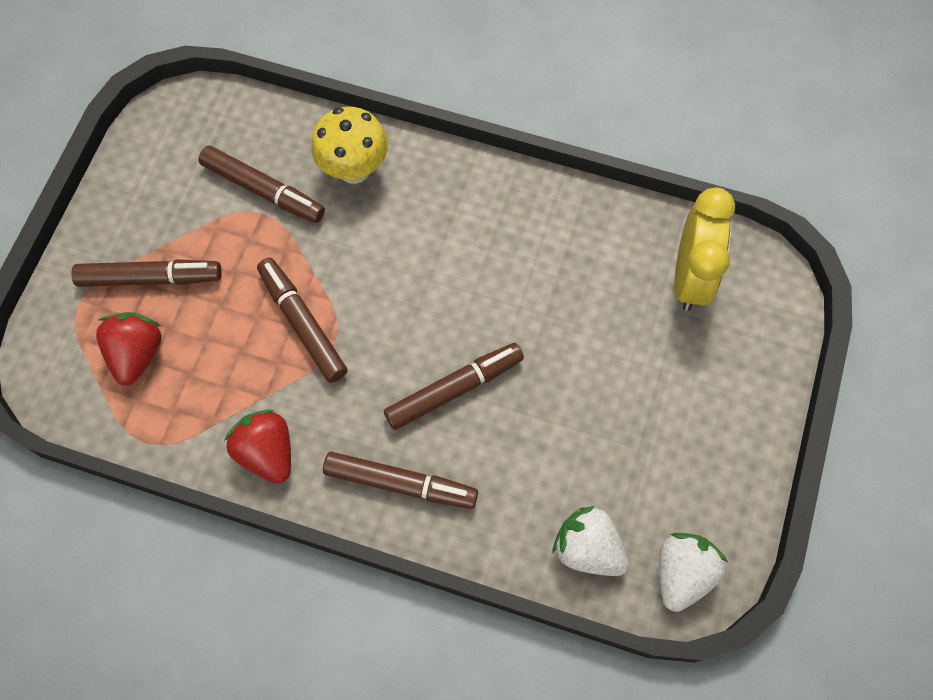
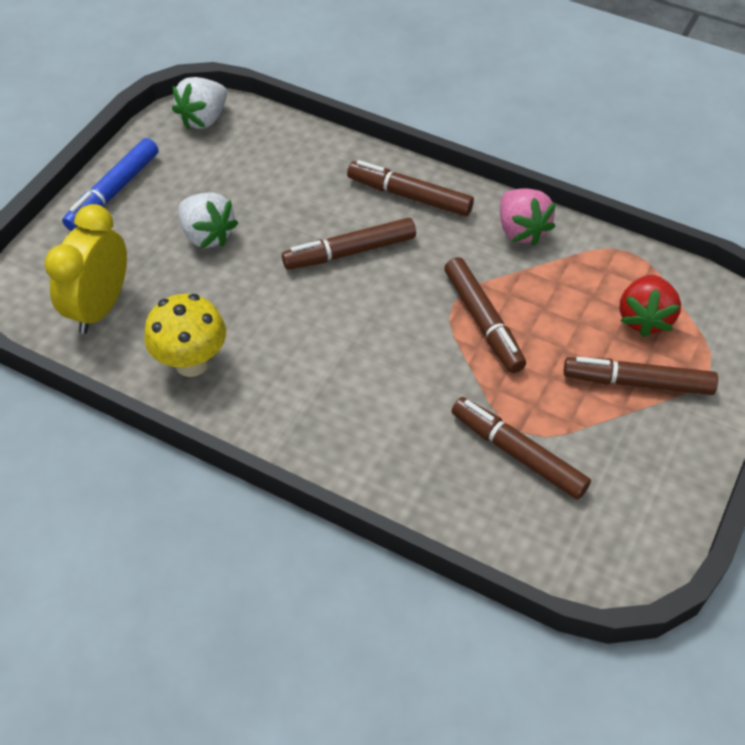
camera: 170 degrees left, 15 degrees down
red strawberry [224,410,291,484] -> pink strawberry [500,188,556,246]
yellow mushroom [311,107,388,184] -> yellow mushroom moved to [144,294,226,377]
white strawberry [553,506,629,576] -> white strawberry moved to [178,192,238,248]
none -> blue marker [62,138,159,231]

